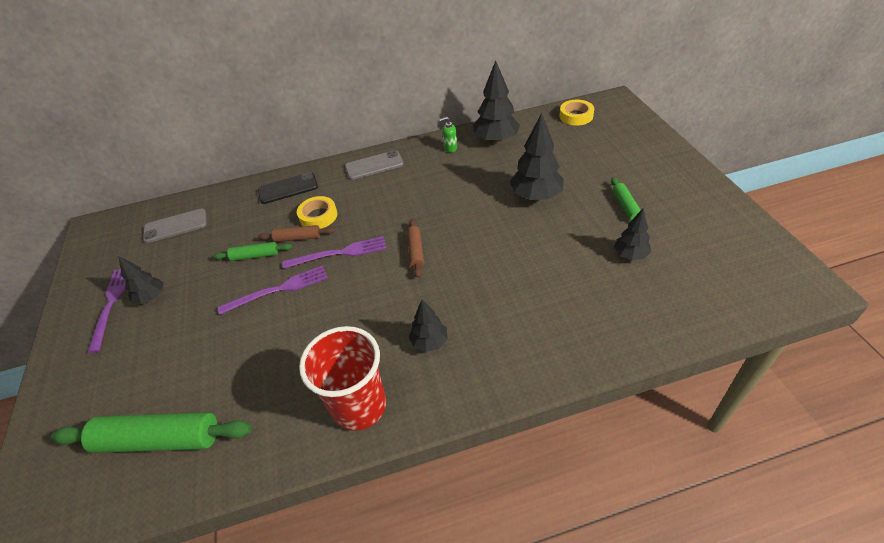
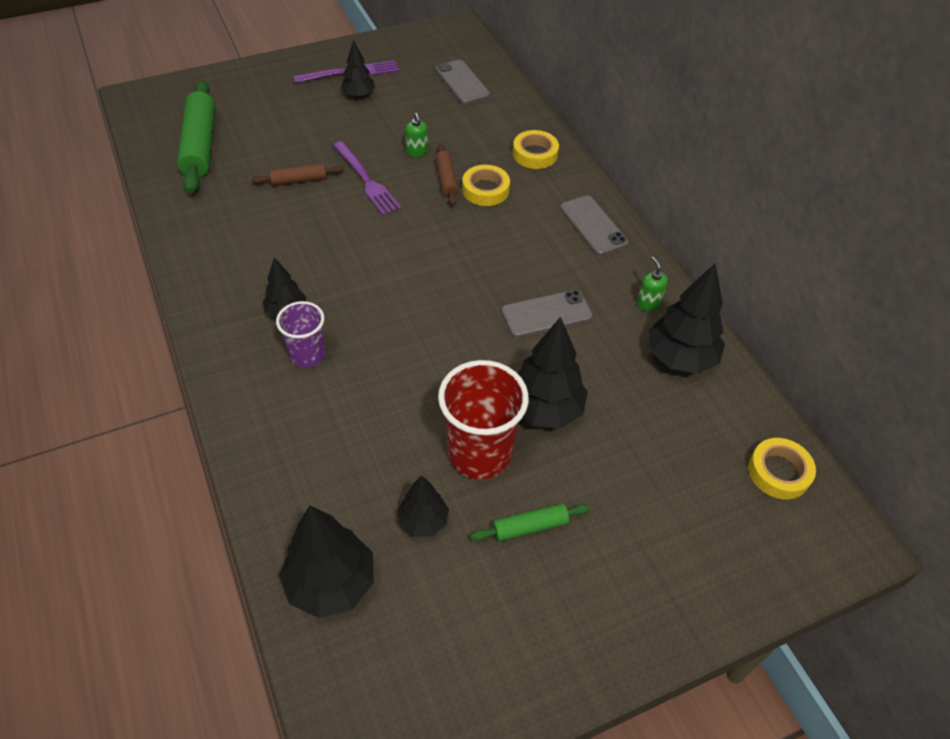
camera: 75 degrees right, 5 degrees up
green rolling pin [213,242,292,261] -> green soap dispenser [405,113,428,157]
black phone [258,172,318,204] -> yellow tape [513,130,559,169]
purple fork [282,236,386,269] -> none
red cup [299,326,386,431] -> red cup moved to [438,360,529,479]
brown rolling pin [407,219,424,278] -> brown rolling pin moved to [252,163,344,186]
none -> purple cup [276,301,325,368]
none -> black tree [279,506,374,618]
none -> grey phone [501,290,593,337]

